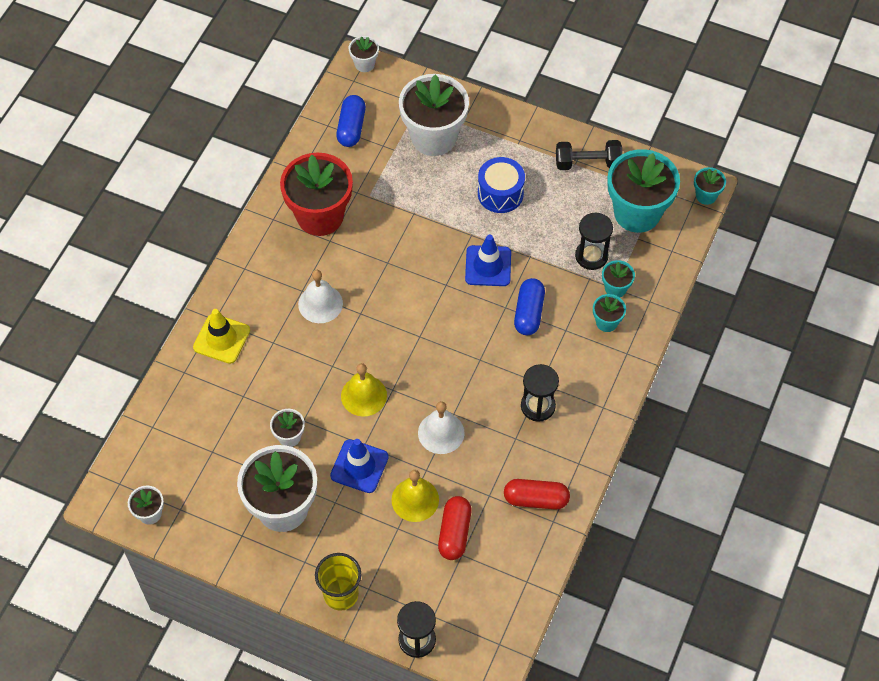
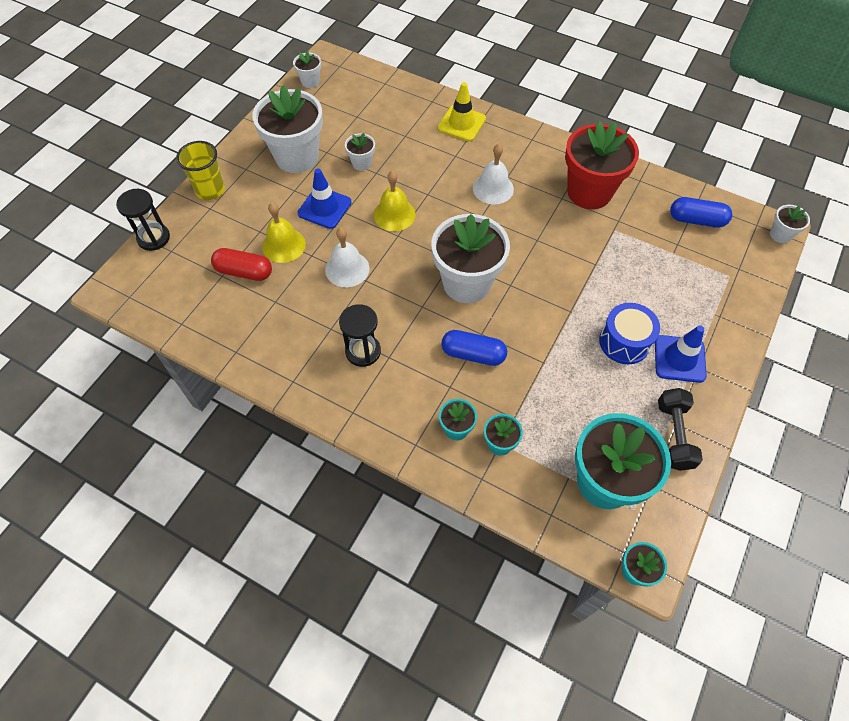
camera: 95 degrees right, 0 degrees up
white flower pot [399,74,469,156] -> white flower pot moved to [431,214,510,303]
blue traffic cone [465,235,511,286] -> blue traffic cone moved to [655,325,707,383]
red capsule [504,479,570,510] -> none
black hourglass [575,212,613,270] -> none

